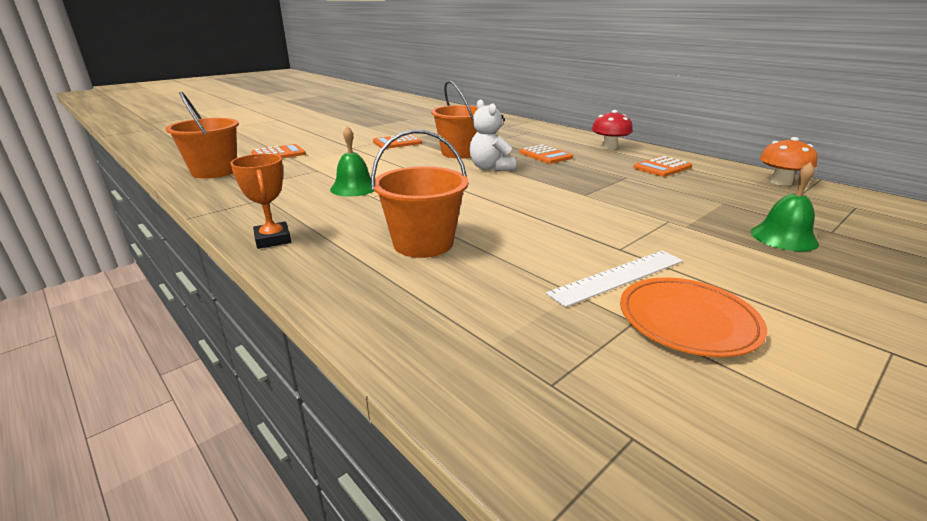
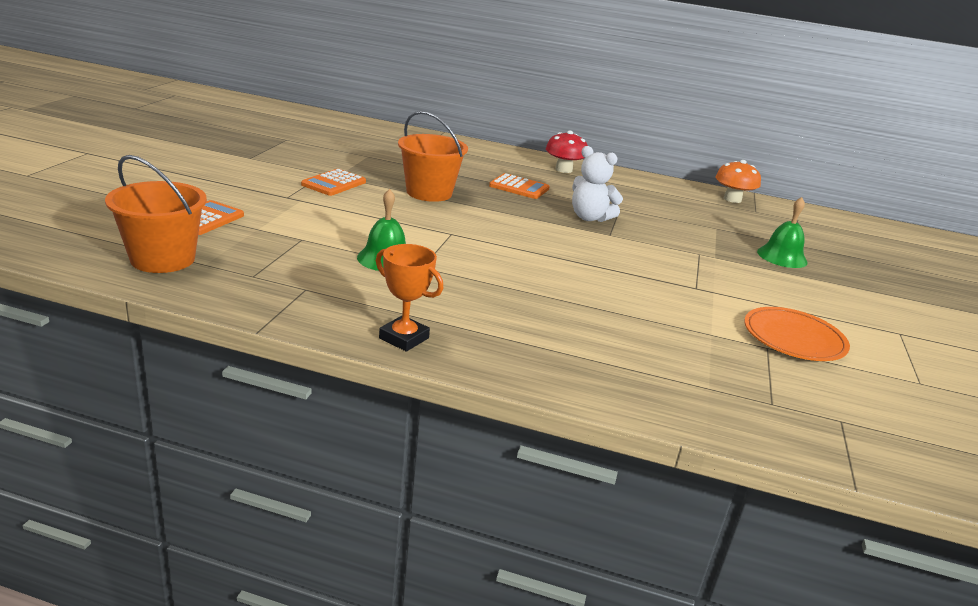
camera: 35 degrees left, 0 degrees up
orange bucket [371,129,468,258] -> none
white teddy bear [470,99,516,171] -> white teddy bear moved to [572,146,623,222]
white ruler [546,251,683,307] -> none
orange calculator [633,156,692,177] -> none

